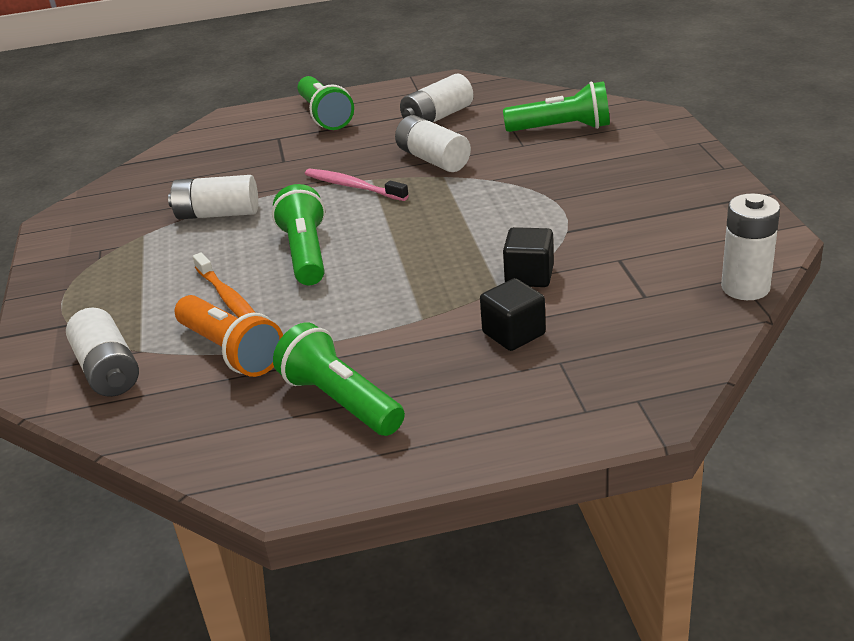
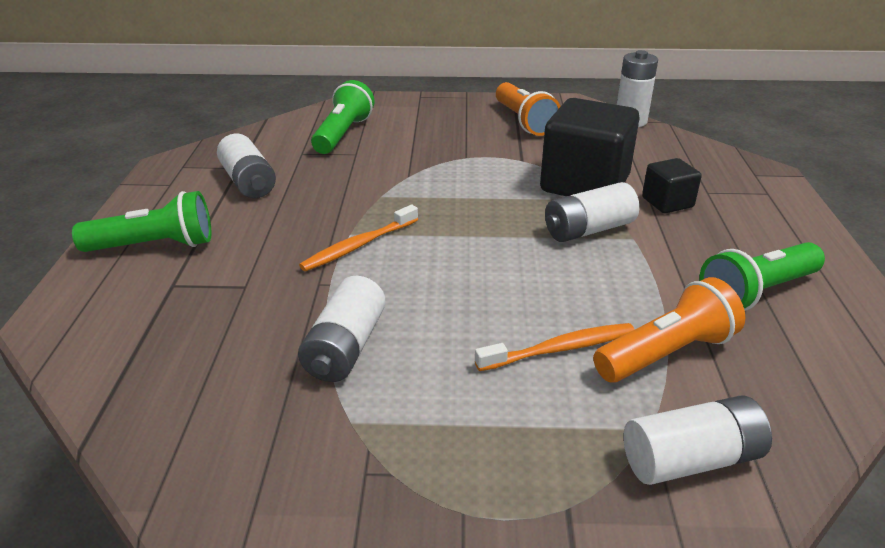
camera: 80 degrees left, 0 degrees up
green flashlight [272,184,325,285] -> none
pink toothbrush [305,169,409,201] -> orange toothbrush [299,205,418,271]
white battery [395,115,471,172] -> white battery moved to [545,182,639,242]
black cube [503,227,554,287] -> black cube [540,98,639,196], size x2.00
none -> orange flashlight [496,82,561,136]

